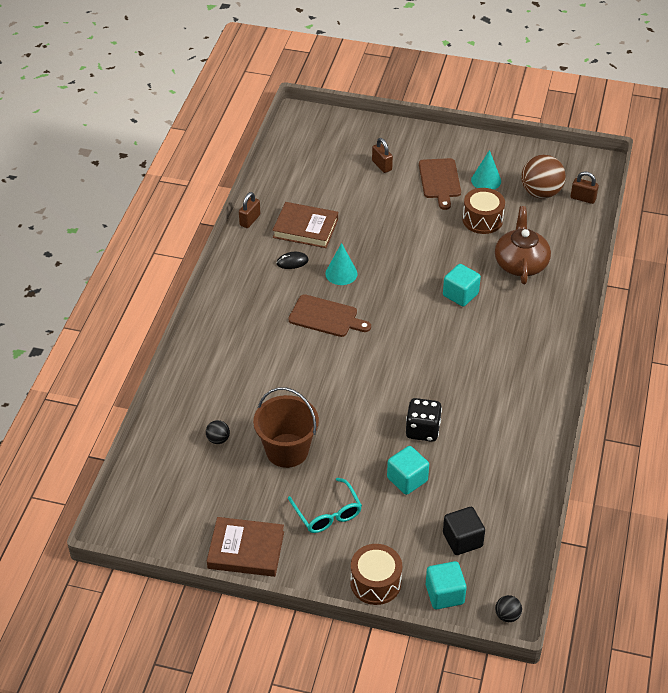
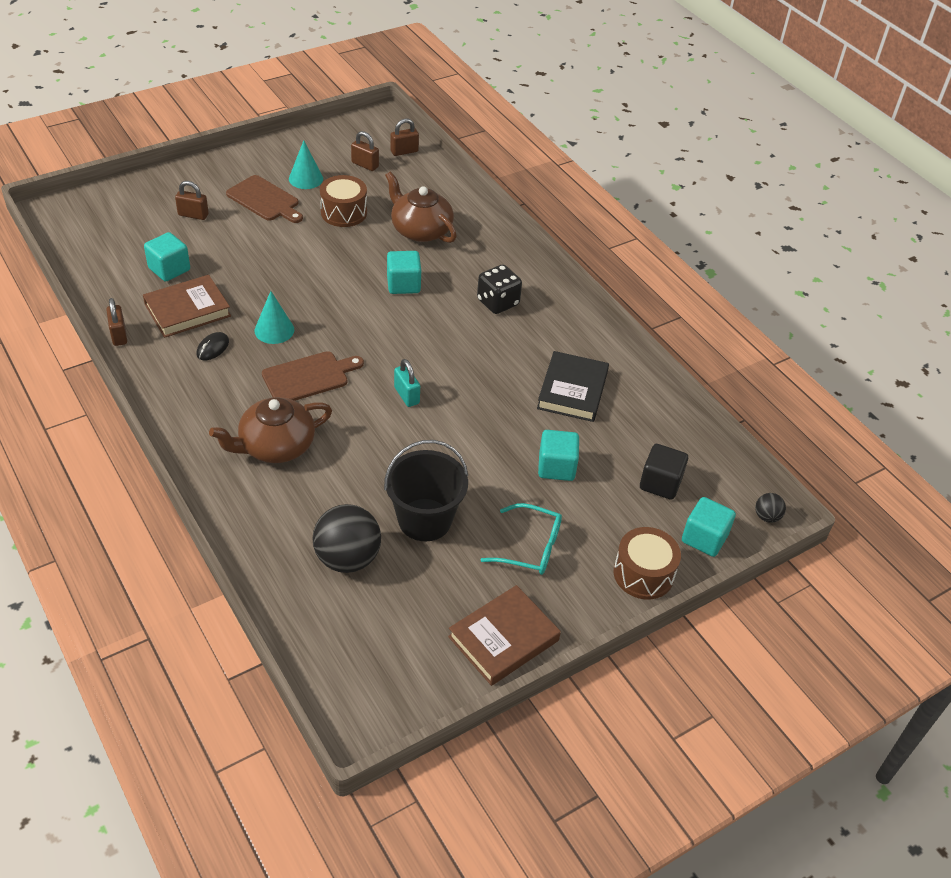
camera: 50 degrees left, 0 degrees up
black ball [206,420,230,444] -> black ball [312,504,381,573], size x2.14
brown bucket [253,387,319,468] -> black bucket [384,440,468,541]
black dice [406,398,442,442] -> black dice moved to [477,265,522,314]
brown ball [521,155,566,199] -> brown padlock [351,131,379,171]
none -> turquoise cube [144,232,190,282]
none -> brown teapot [209,397,332,463]
none -> turquoise padlock [394,359,420,407]
none -> black book [537,351,609,422]

